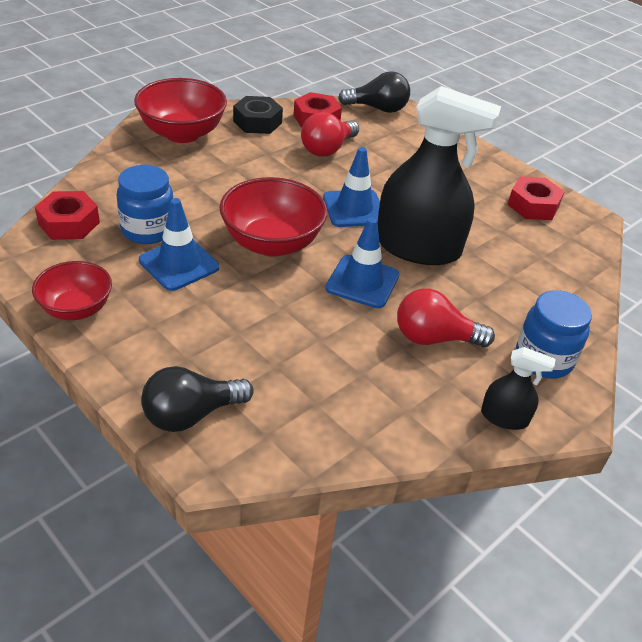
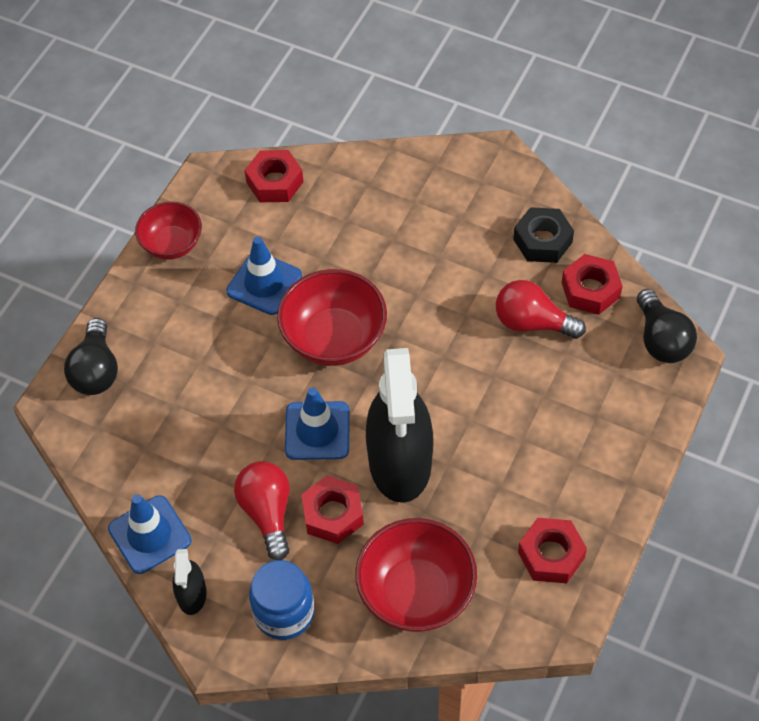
camera: 75 degrees right, 15 degrees up
blue jar [116,165,173,244] -> none
red bowl [134,78,227,143] -> red bowl moved to [355,518,477,632]
black light bulb [141,366,254,432] -> black light bulb turned 135 degrees counterclockwise [64,318,118,395]
blue traffic cone [323,147,380,227] -> blue traffic cone moved to [108,494,192,574]
none -> red nut [301,475,364,544]

